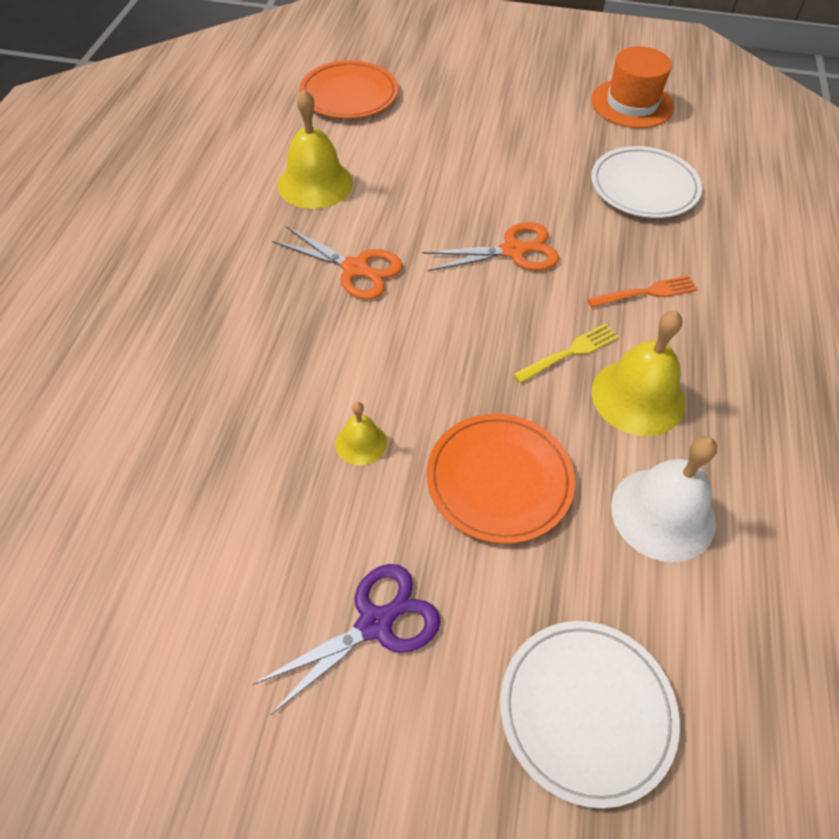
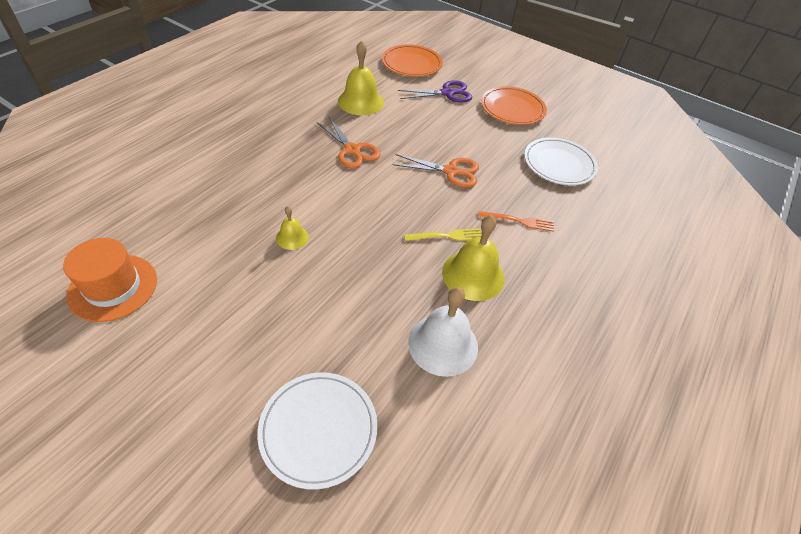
camera: 20 degrees right, 5 degrees down
purple scissors [253,564,441,715] -> purple scissors moved to [398,80,472,103]
orange plate [427,414,575,544] -> orange plate moved to [481,86,547,125]
orange hat [592,46,674,128] -> orange hat moved to [63,238,157,322]

